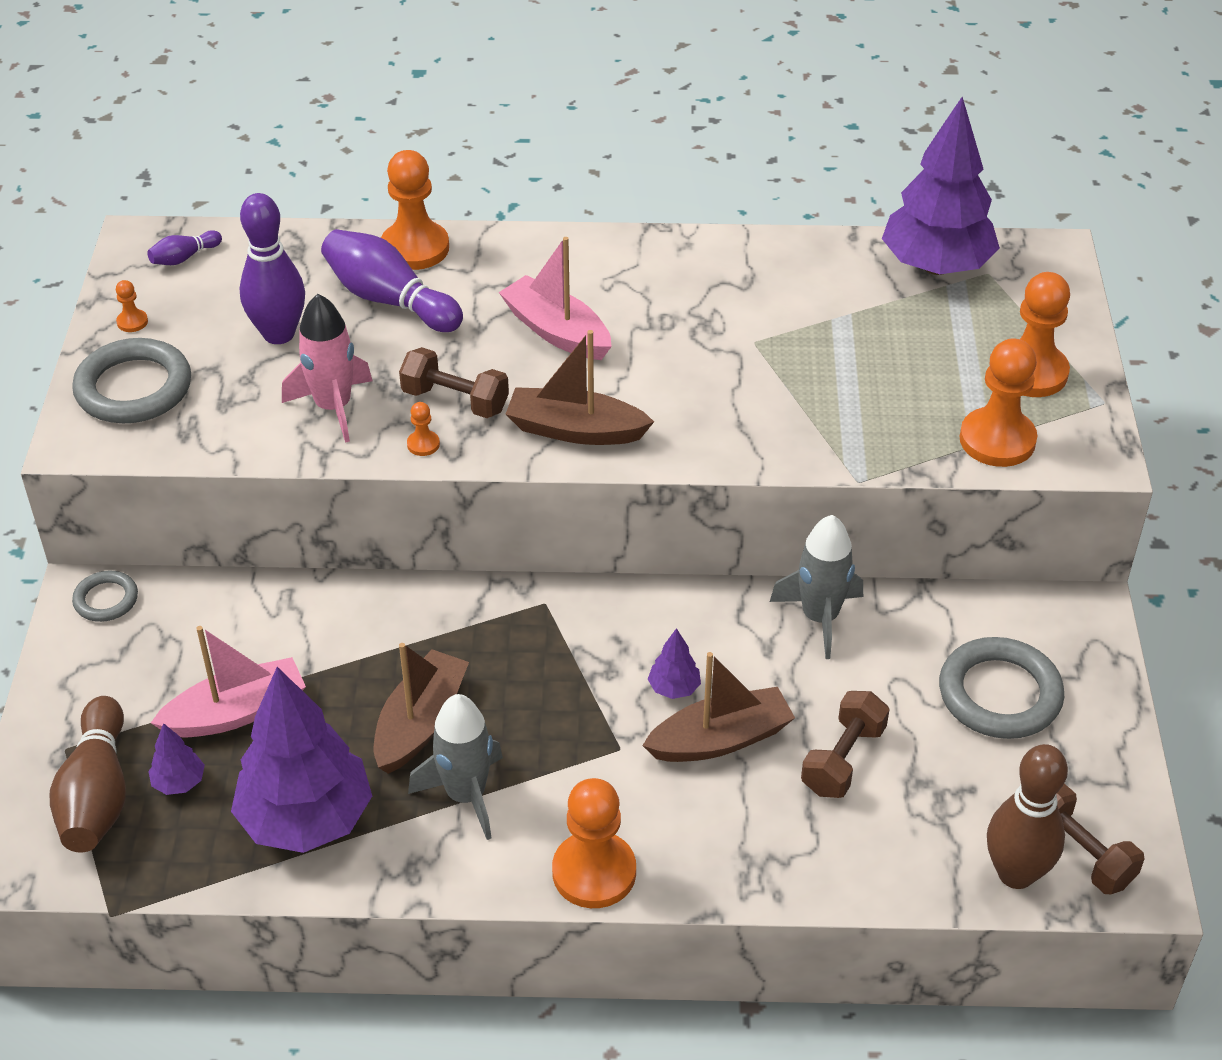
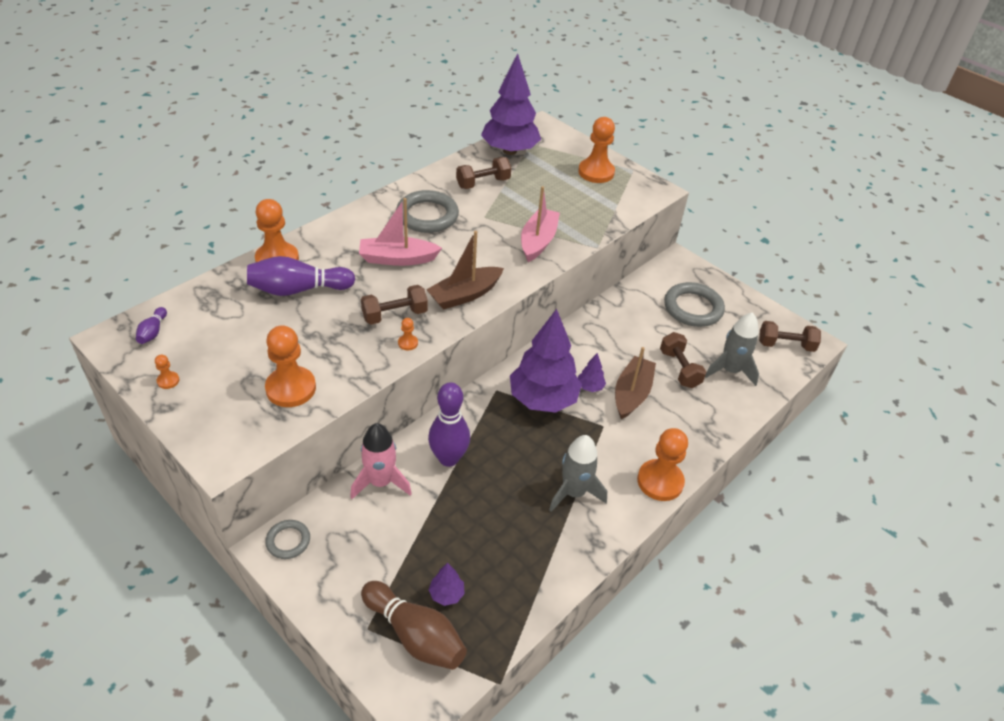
camera: 50 degrees left, 0 degrees up
grey ring [72,338,191,423] -> grey ring moved to [396,190,459,233]
pink boat [151,626,306,738] -> pink boat moved to [521,186,560,262]
purple tree [231,667,372,853] -> purple tree moved to [510,309,582,413]
purple bowling pin [240,193,305,344] -> purple bowling pin moved to [428,382,470,467]
pink rocket [282,294,372,443] -> pink rocket moved to [350,423,412,499]
brown boat [374,643,469,774] -> none
grey rocket [770,515,863,659] -> grey rocket moved to [705,312,759,386]
orange pawn [959,338,1037,467] -> orange pawn moved to [265,325,316,407]
brown bowling pin [987,744,1068,889] -> none
none -> brown dumbbell [456,157,511,189]

